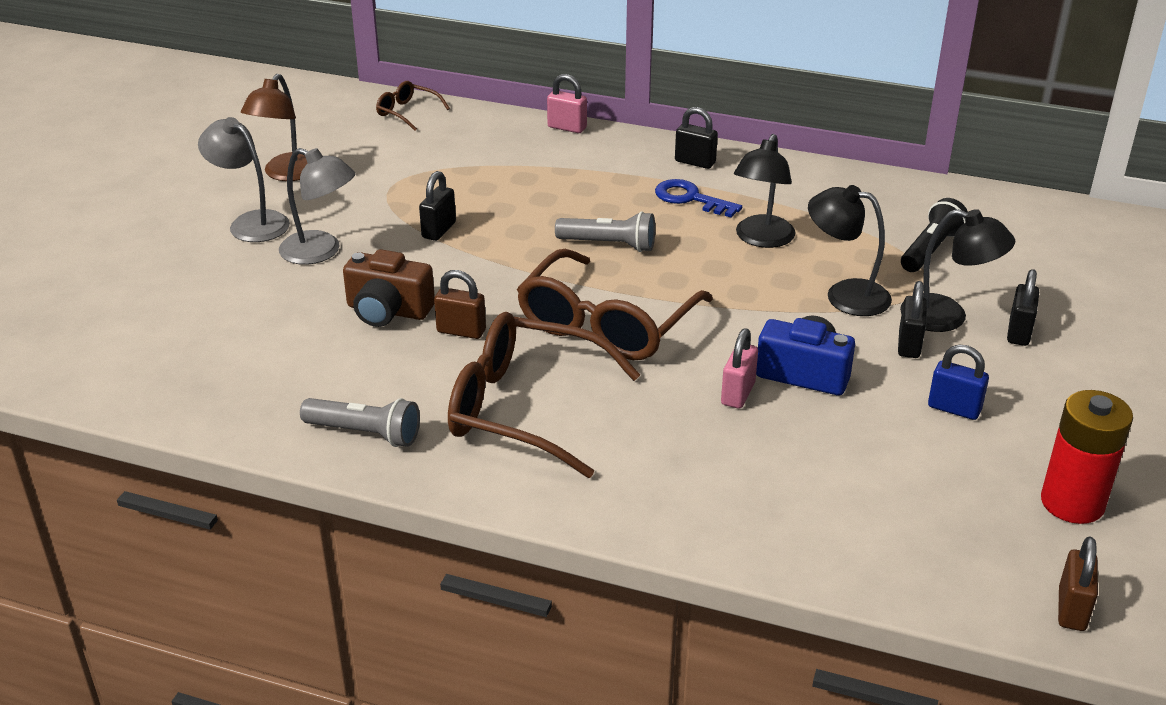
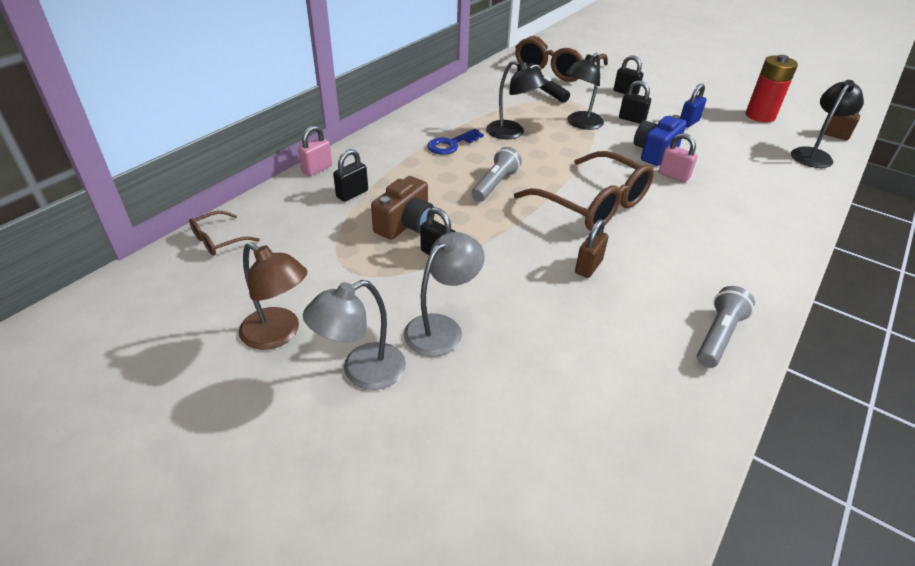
camera: 75 degrees left, 5 degrees up
brown camera [343,249,435,327] -> brown camera moved to [371,176,435,240]
brown glasses [448,312,640,478] -> brown glasses moved to [515,36,608,82]
black padlock [675,107,718,169] -> black padlock moved to [333,149,368,202]
black lamp [900,209,1015,332] -> black lamp moved to [791,80,864,168]

